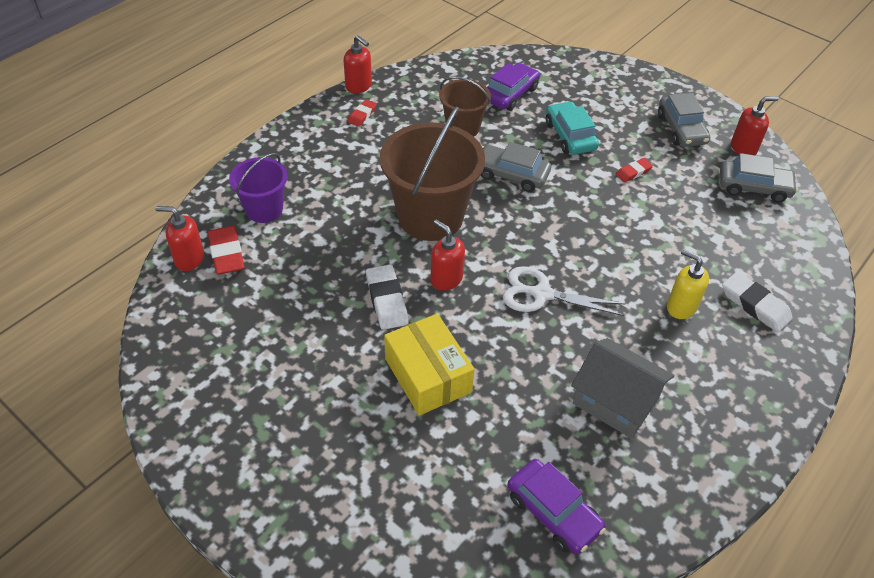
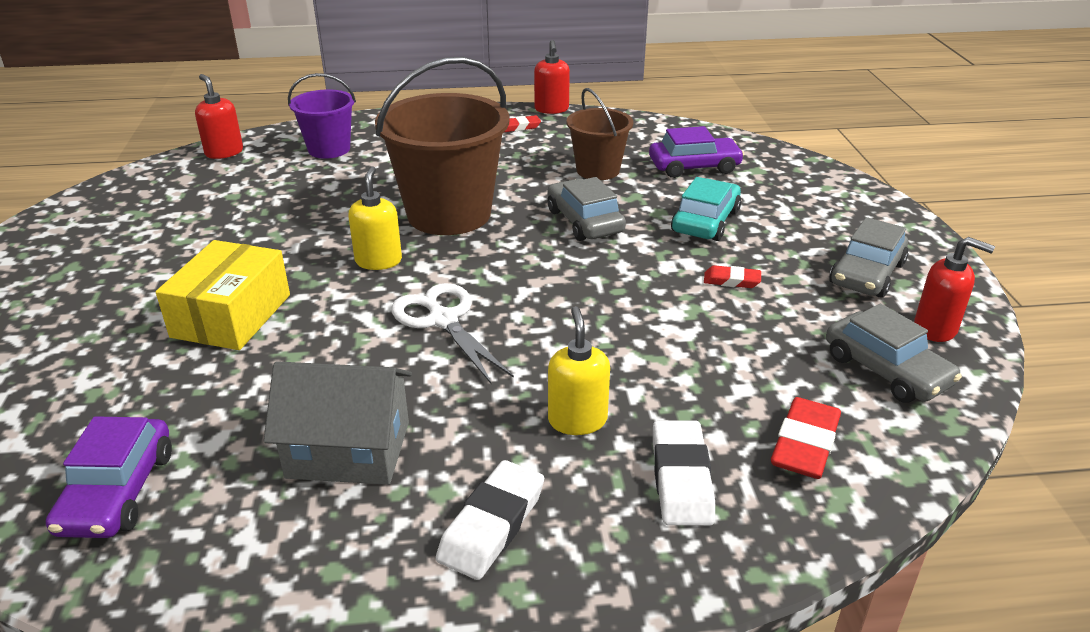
camera: 45 degrees right, 15 degrees down
red eraser [208,226,245,275] -> red eraser moved to [771,397,841,479]
white eraser [366,265,409,330] -> white eraser moved to [436,460,544,580]
red soap dispenser [430,219,465,291] -> yellow soap dispenser [348,166,402,270]
grey house [571,338,674,439] -> grey house turned 75 degrees counterclockwise [264,361,412,485]

